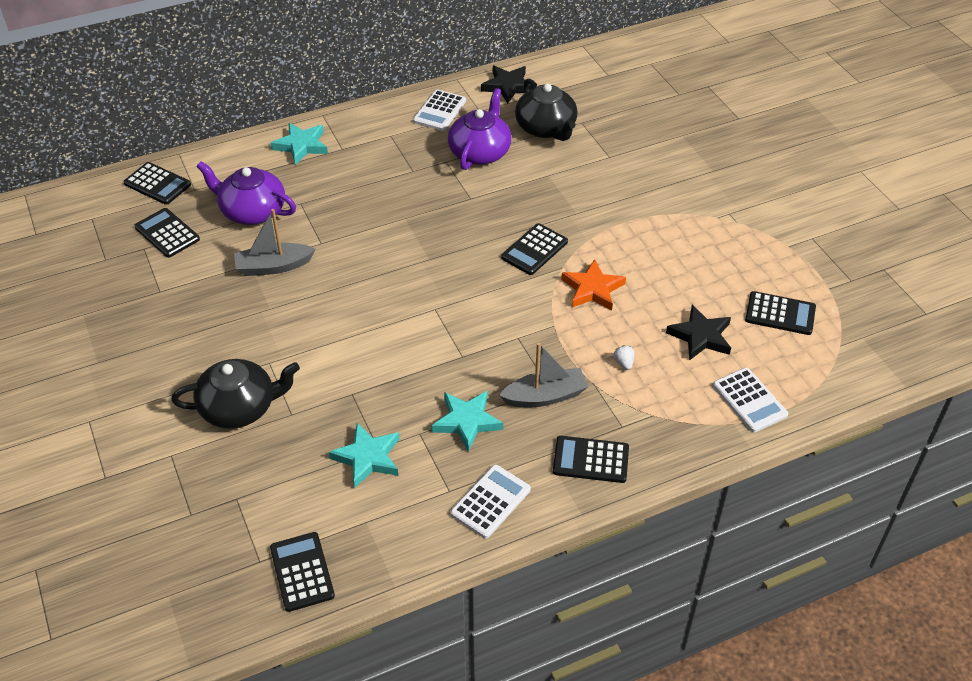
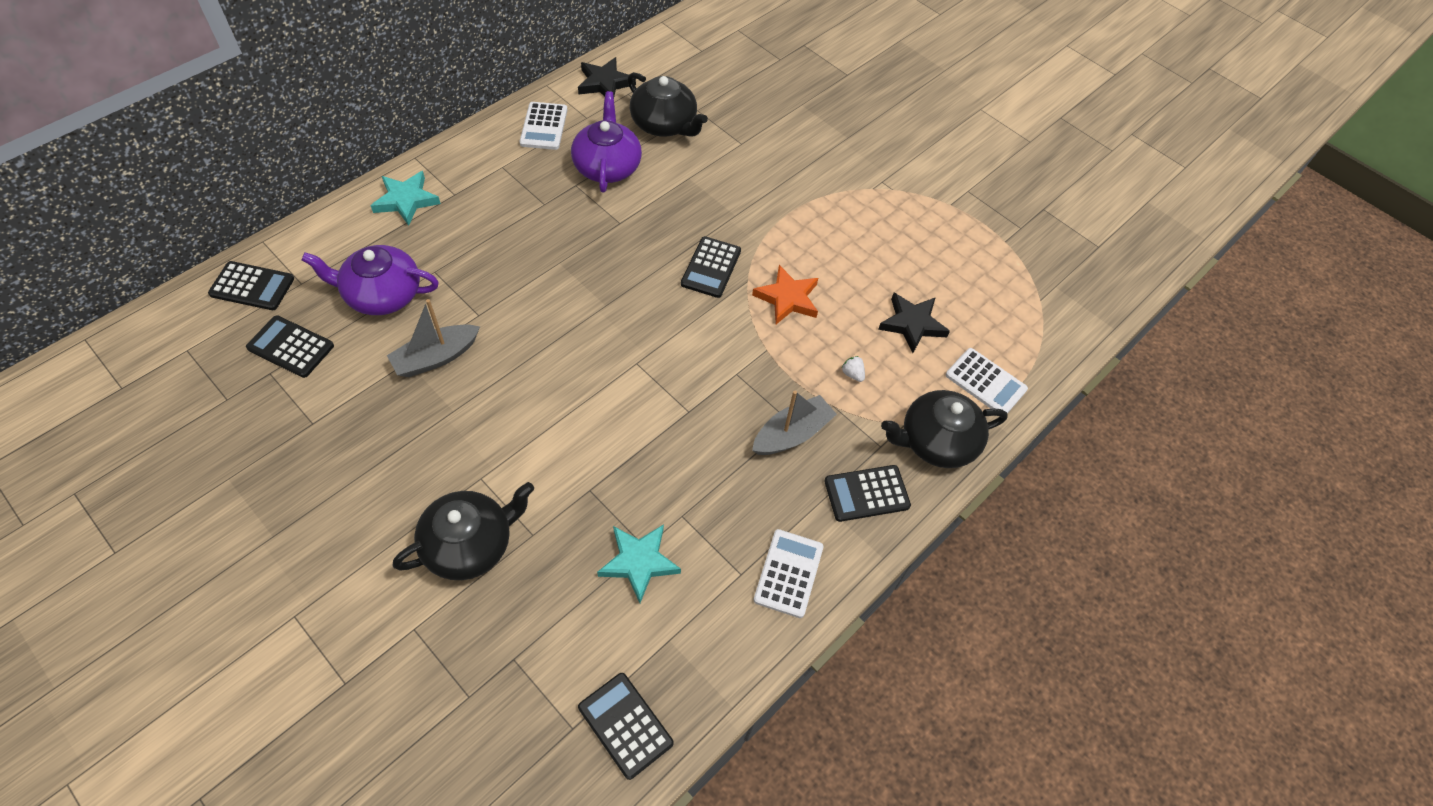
camera: 25 degrees left, 10 degrees up
turquoise star [431,391,503,452] -> none
black calculator [745,291,816,335] -> none
none -> black teapot [881,390,1008,468]

